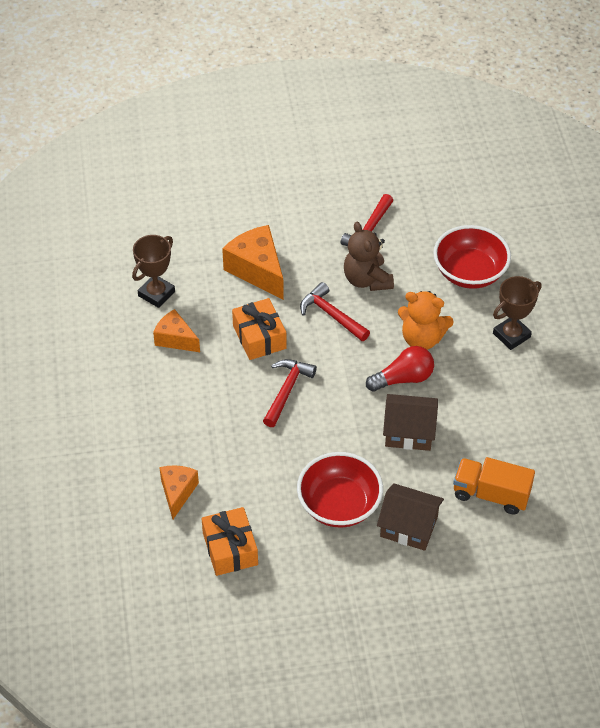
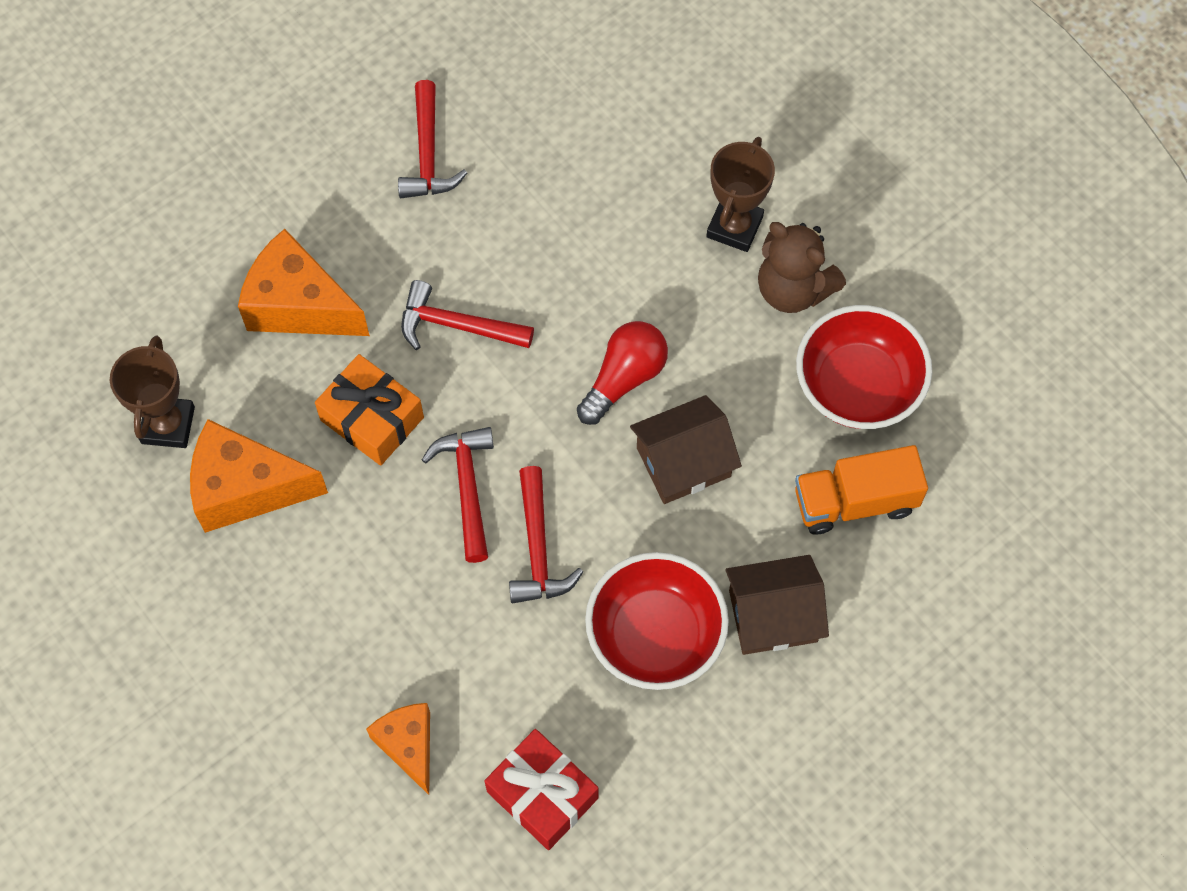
camera: 30 degrees left, 15 degrees up
orange cheese [153,309,200,352] -> orange cheese [190,419,328,533], size x1.59
orange gift [202,507,258,576] -> red gift [485,729,598,850]
brown teddy bear [344,222,394,291] -> brown teddy bear moved to [758,222,846,313]
orange teddy bear [398,291,454,350] -> none
red bowl [433,225,511,289] -> red bowl moved to [796,305,932,429]
none -> red hammer [509,466,583,604]

